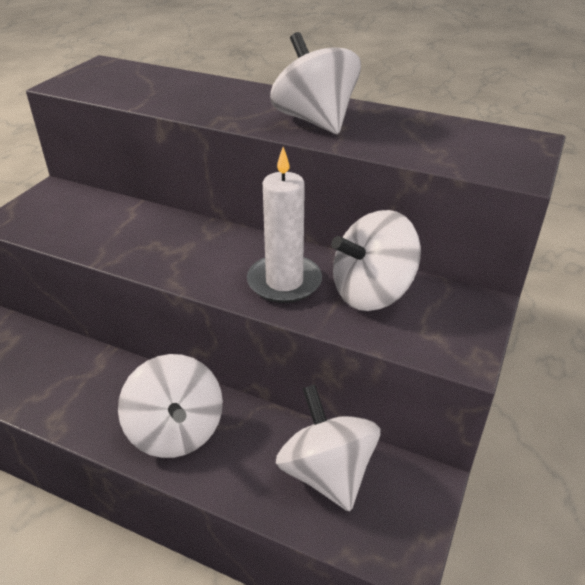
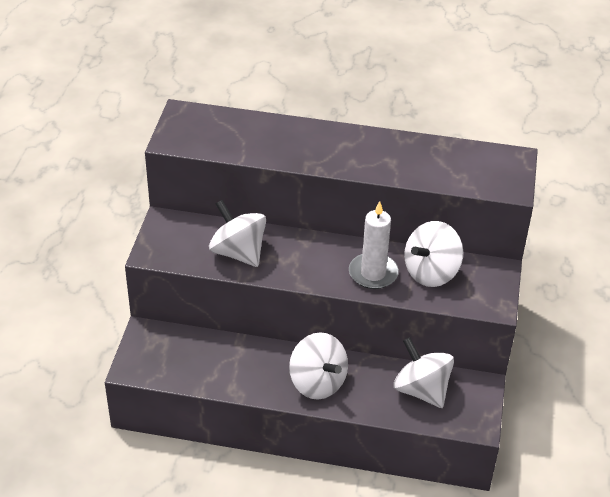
camera: 15 degrees left, 5 degrees up
white spinning top [270,32,361,134] -> white spinning top moved to [209,200,266,267]

